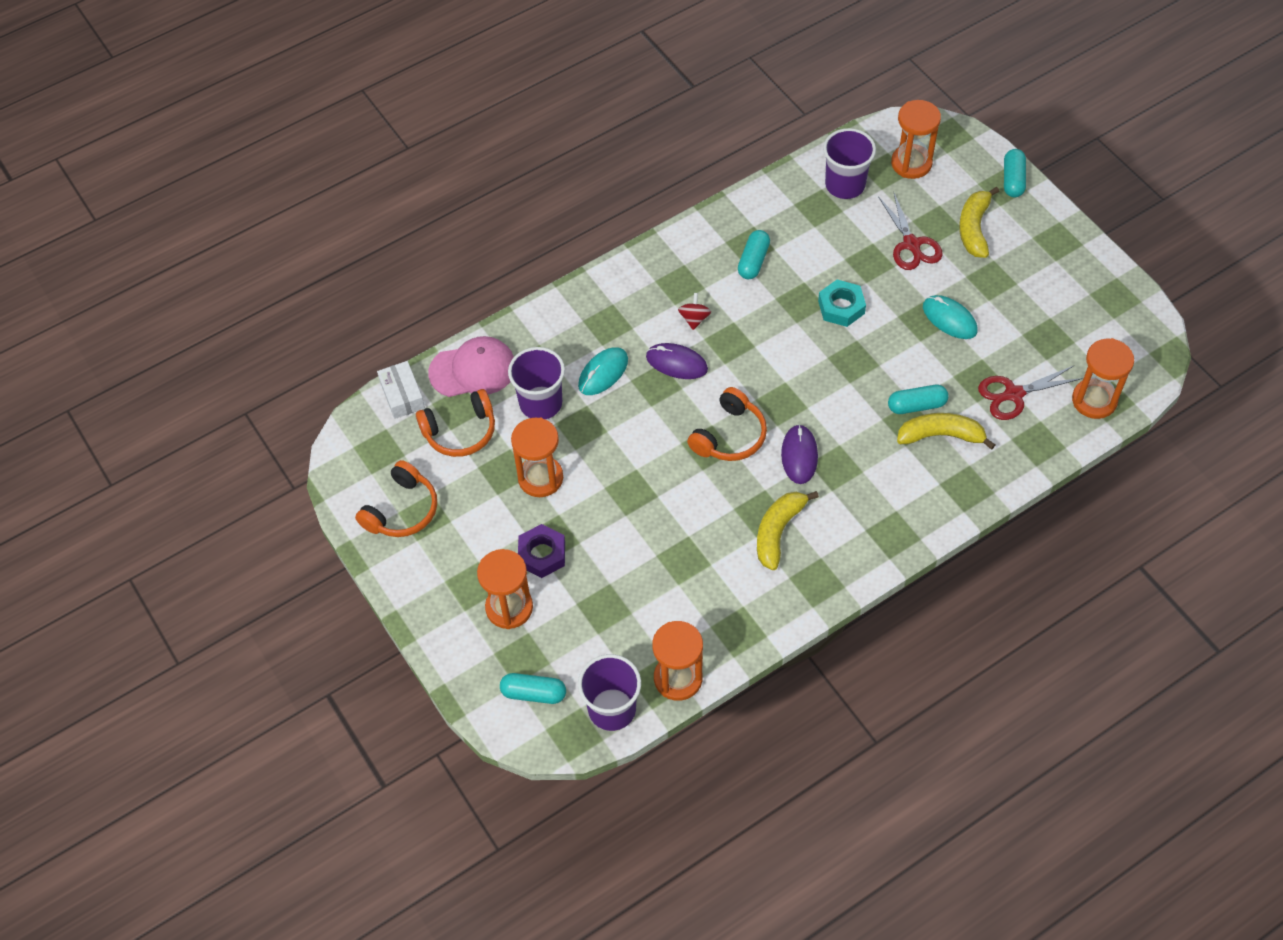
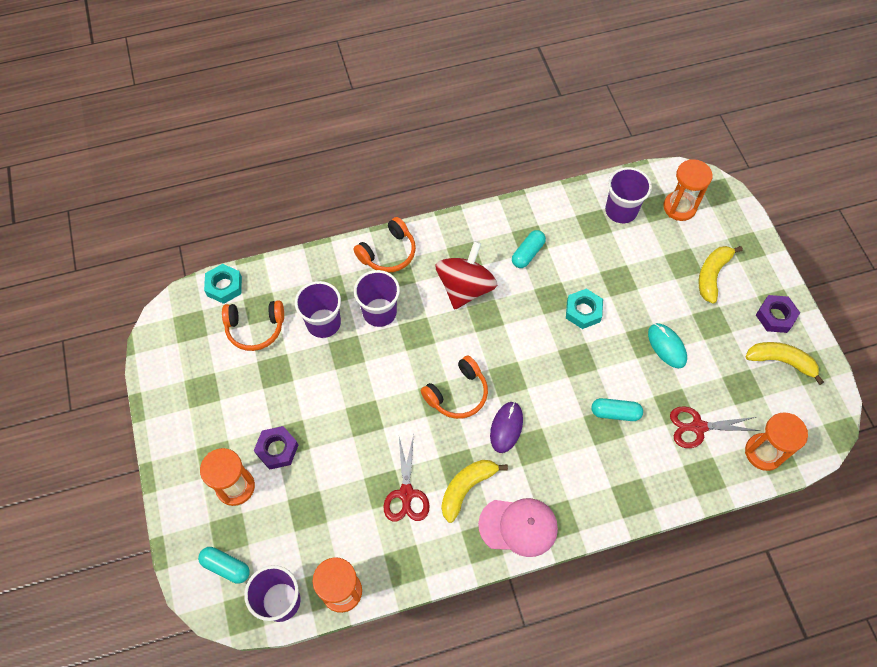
camera: 15 degrees right, 5 degrees up
orange headphones [355,460,437,537] -> orange headphones moved to [353,217,416,272]
white box [377,361,425,419] -> turquoise nut [204,264,242,304]
pink cap [428,336,514,397] -> pink cap moved to [478,498,558,557]
orange hourglass [511,418,563,497] -> none
turquoise mouse [578,347,628,395] -> purple cup [354,270,400,327]
purple mouse [646,343,708,379] -> none
red spinning top [678,293,711,330] -> red spinning top [435,241,497,310], size x2.37
red scissors [878,191,943,270] -> red scissors moved to [383,434,430,522]
yellow banana [897,413,995,450] -> yellow banana moved to [746,342,824,385]
turquoise capsule [1004,149,1026,197] -> none
none -> purple nut [756,295,800,333]

